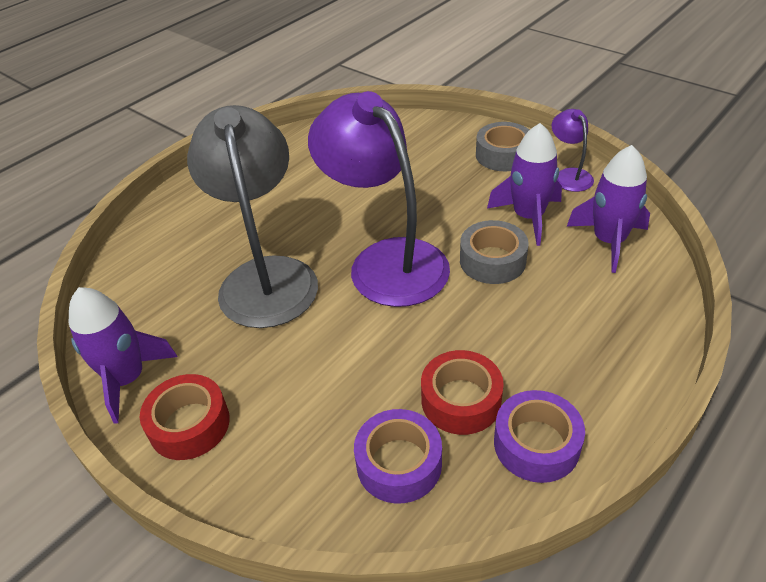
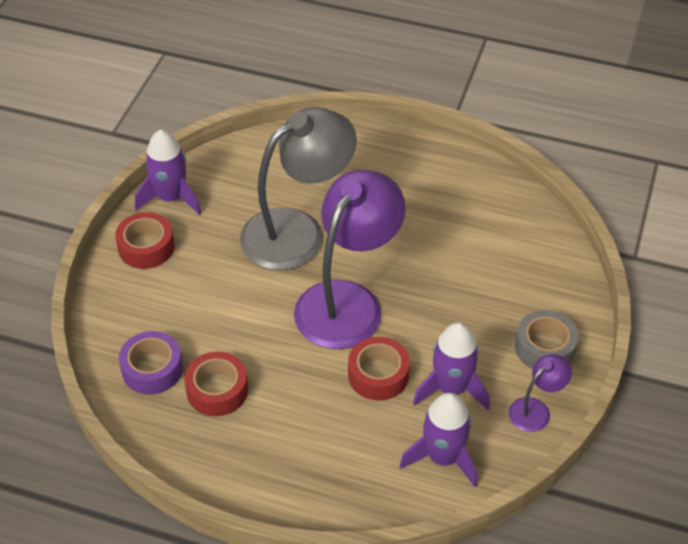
camera: 65 degrees right, 5 degrees up
grey tape [460,220,529,284] -> red tape [348,337,410,401]
purple tape [494,390,585,483] -> none

